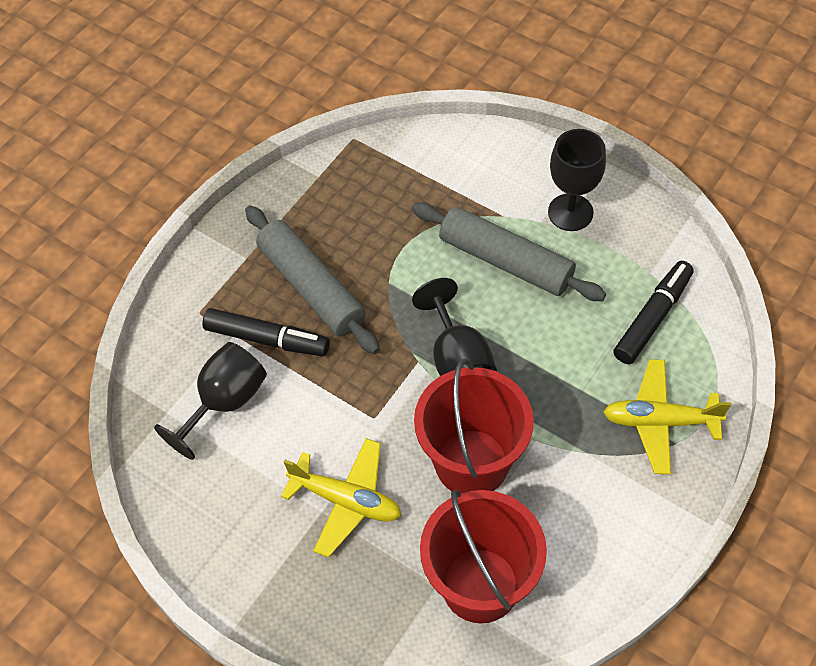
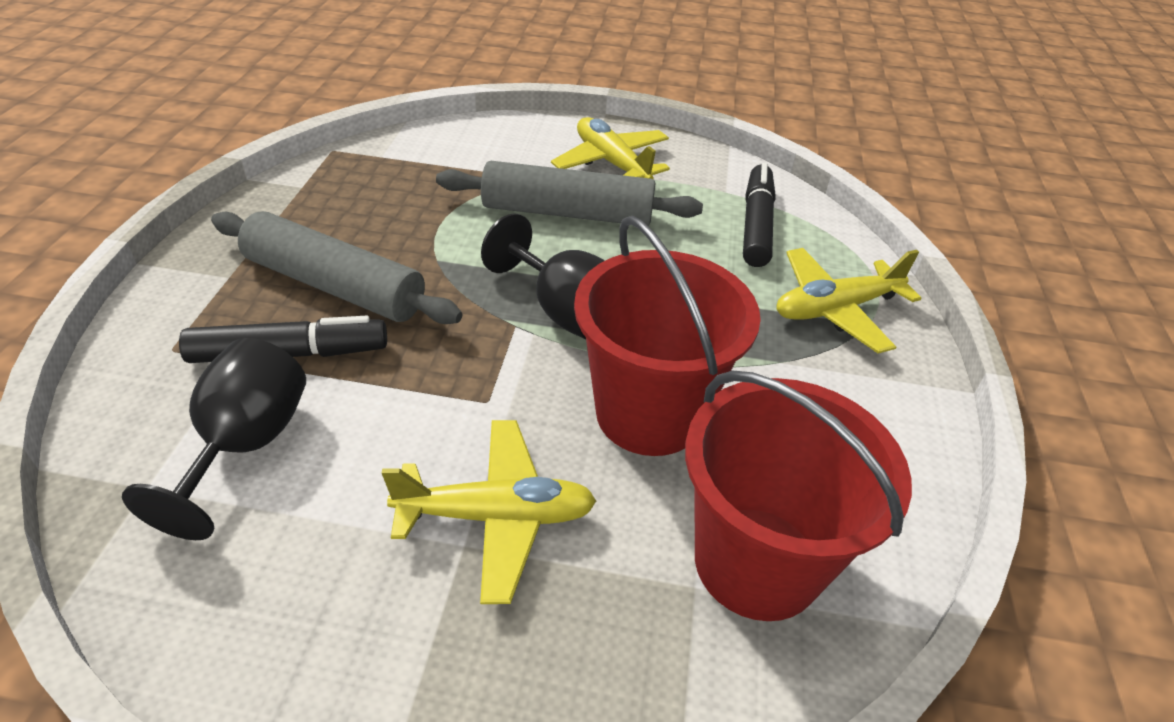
camera: 30 degrees left, 15 degrees down
black goblet [548,129,606,231] -> yellow plane [551,117,670,179]

